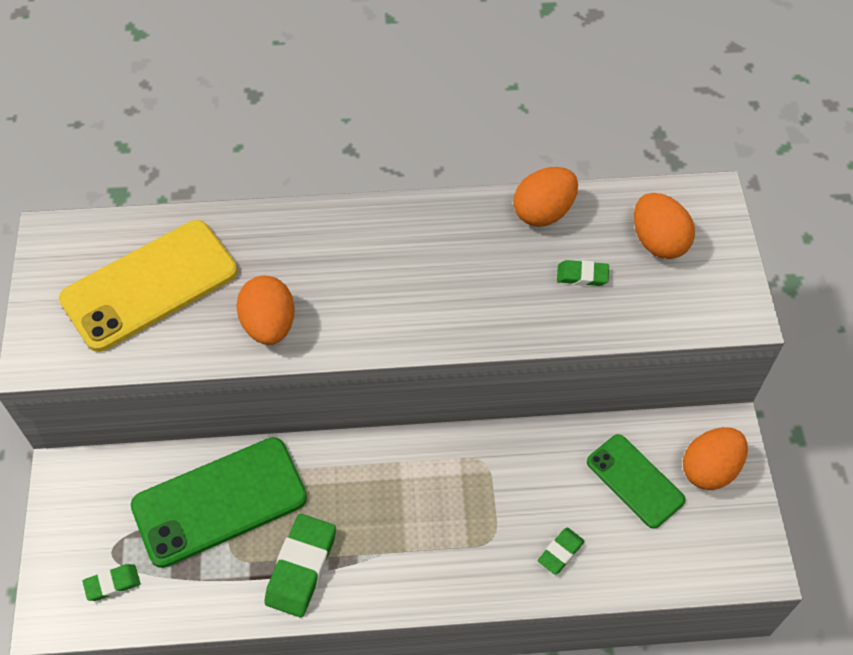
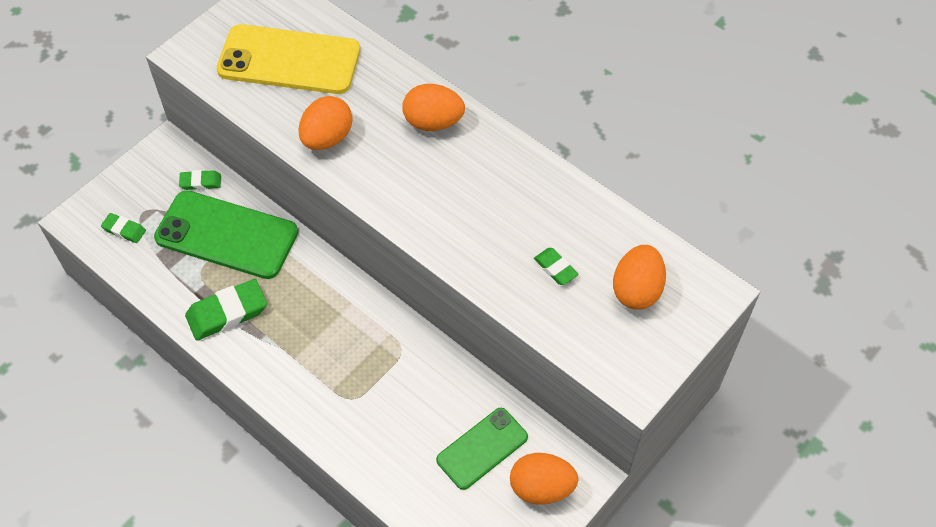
camera: 45 degrees right, 0 degrees up
orange egg [513,167,578,227] -> orange egg moved to [402,84,465,131]
green eraser [538,528,585,575] -> green eraser moved to [179,170,221,190]
green phone [587,434,686,529] -> green phone turned 45 degrees clockwise [436,408,528,490]

